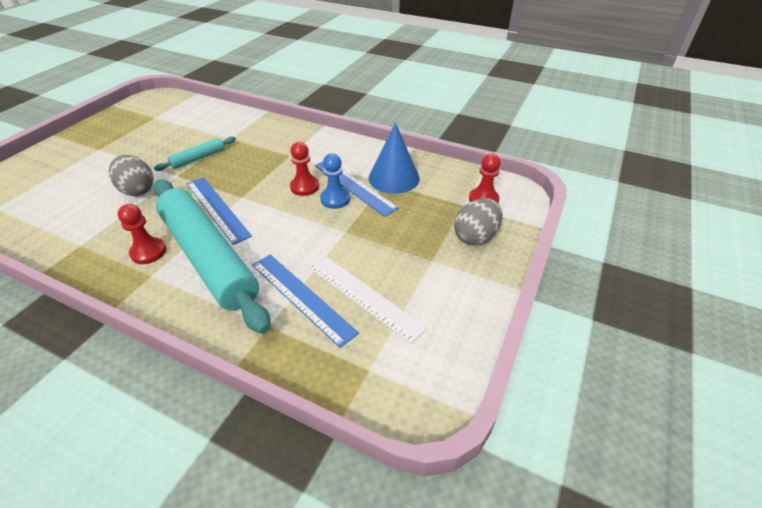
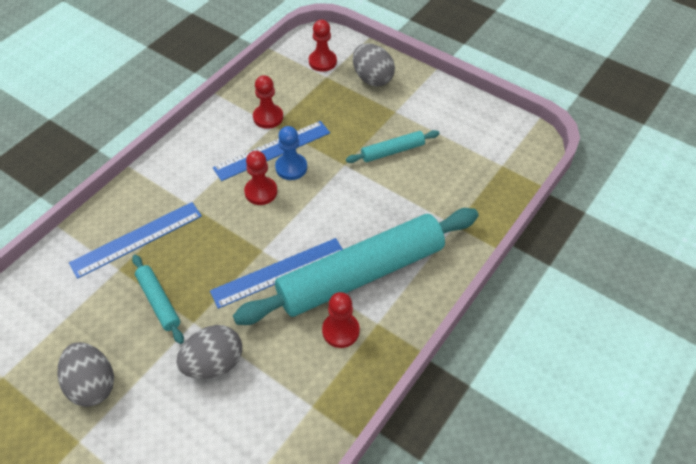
camera: 80 degrees left, 10 degrees up
blue ruler [252,254,359,348] -> blue ruler moved to [69,202,202,279]
white ruler [307,255,427,344] -> none
blue cone [369,123,420,194] -> red pawn [253,75,283,129]
none -> grey egg [58,342,114,407]
none -> turquoise rolling pin [346,130,440,163]

